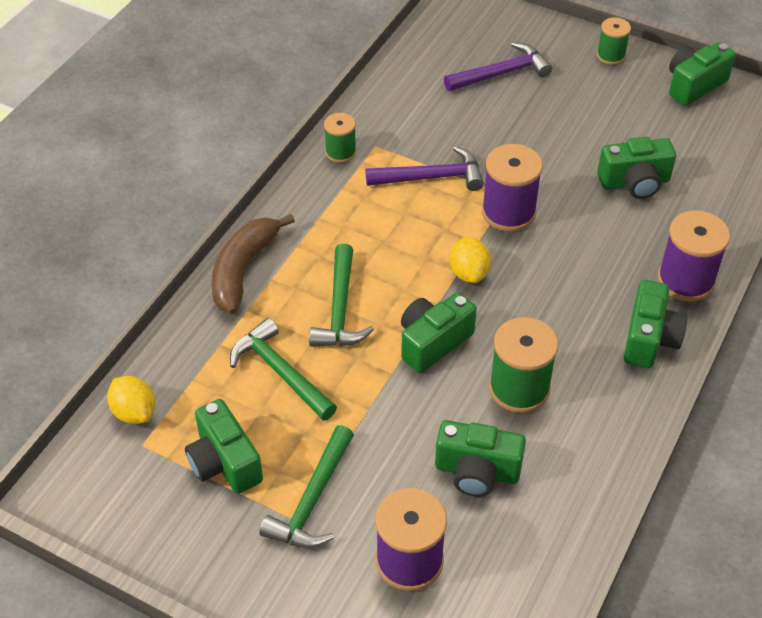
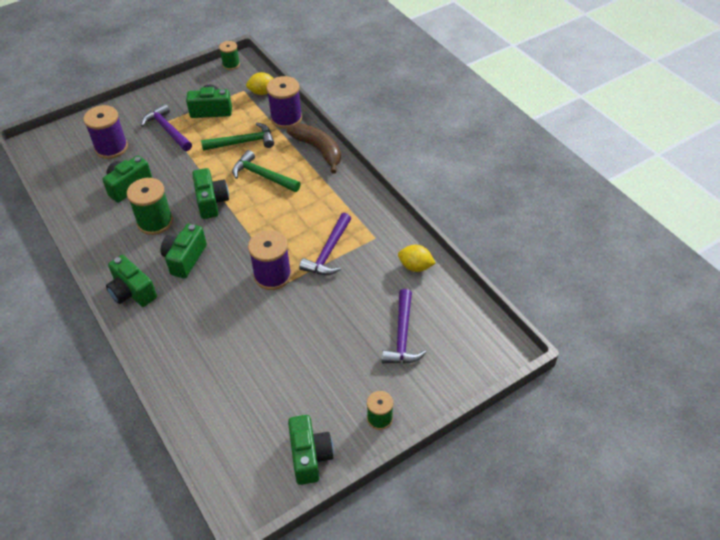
camera: 120 degrees right, 0 degrees up
green hammer [259,425,354,548] -> purple hammer [141,104,192,151]
green spool [324,113,356,163] -> green spool moved to [219,41,240,70]
yellow lemon [450,237,491,283] -> yellow lemon moved to [398,245,436,272]
green camera [597,137,676,199] -> green camera moved to [161,224,207,278]
purple spool [658,210,730,302] -> purple spool moved to [266,76,302,129]

